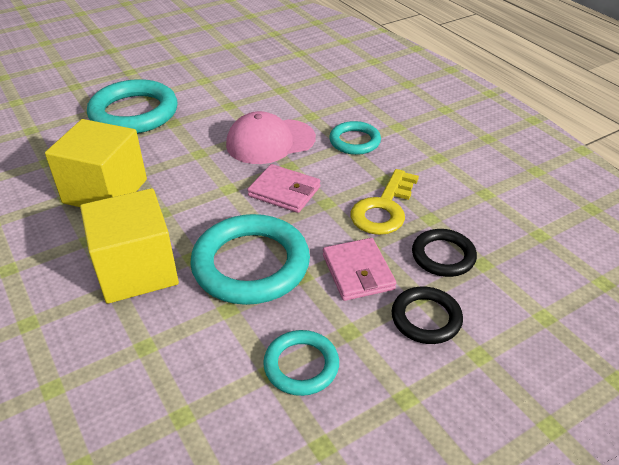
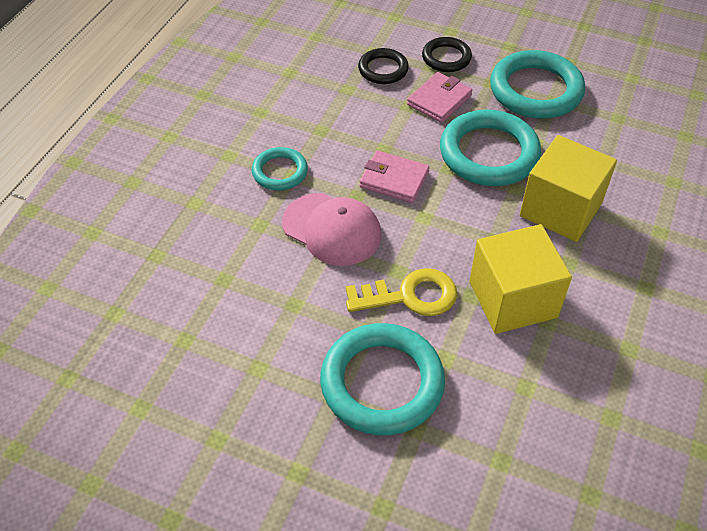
camera: 125 degrees left, 10 degrees up
pink wallet [247,164,320,213] -> pink wallet turned 60 degrees counterclockwise [359,151,430,203]
turquoise ring [263,330,339,396] -> turquoise ring [490,50,585,119], size x1.82
yellow key [351,169,419,235] -> yellow key moved to [346,268,457,316]

